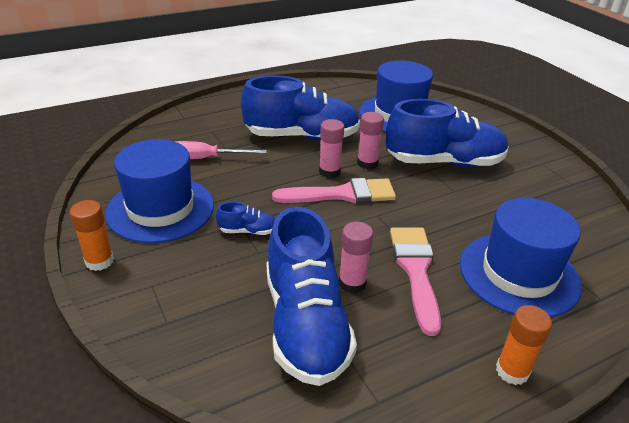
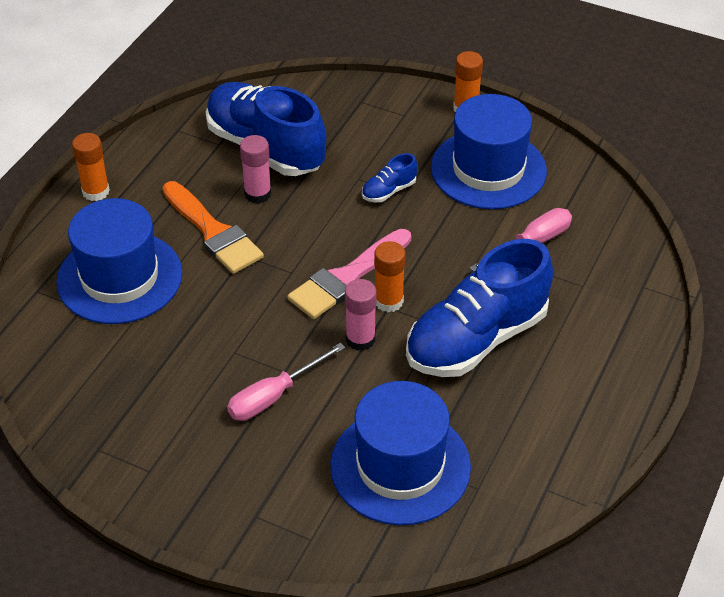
camera: 145 degrees right, 10 degrees up
pink glue stick [319,119,344,178] -> orange glue stick [374,241,406,312]
blue shoe [386,99,509,167] -> pink screwdriver [227,343,345,421]
pink brush [390,227,441,336] -> orange brush [163,181,264,274]

